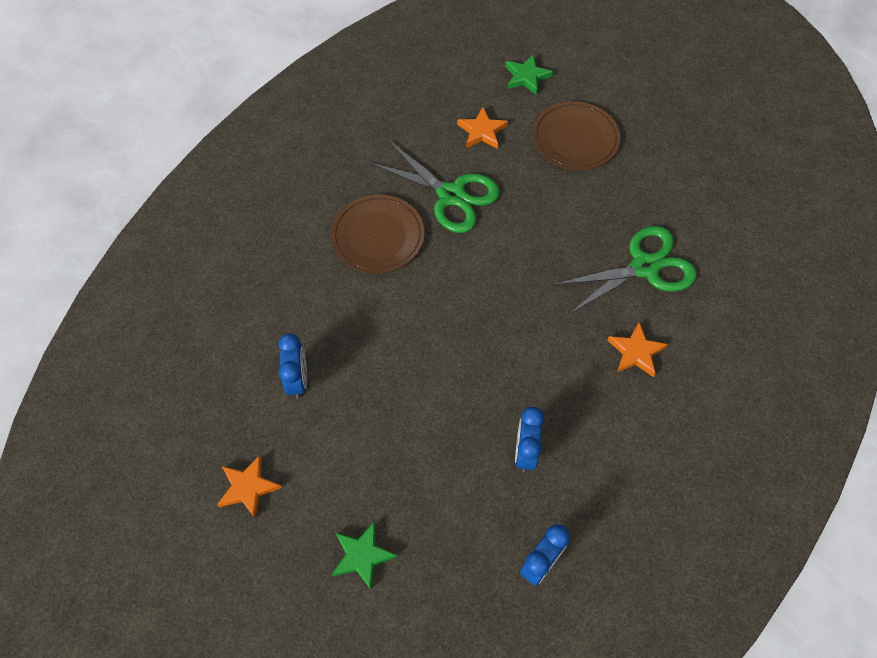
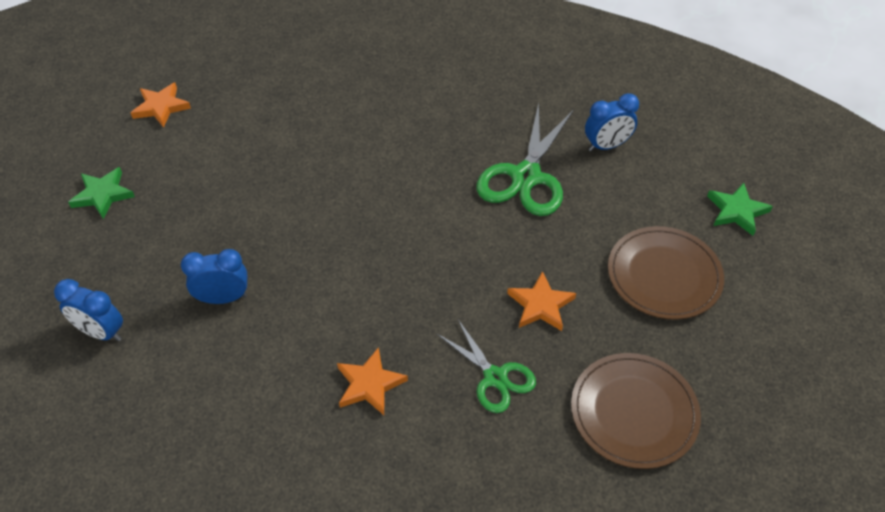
camera: 75 degrees right, 10 degrees down
blue clock [278,333,307,399] -> blue clock moved to [585,93,639,151]
brown plate [330,195,424,273] -> brown plate moved to [571,353,701,469]
orange star [457,107,508,149] -> orange star moved to [507,271,576,331]
green scissors [552,226,697,314] -> green scissors [436,318,536,413], size x0.62

